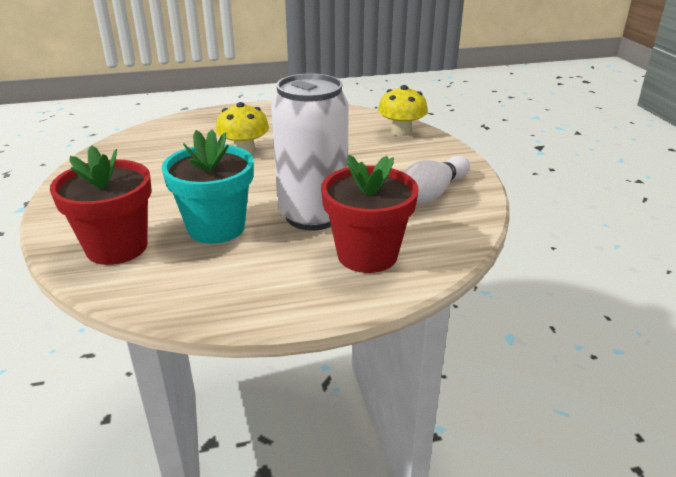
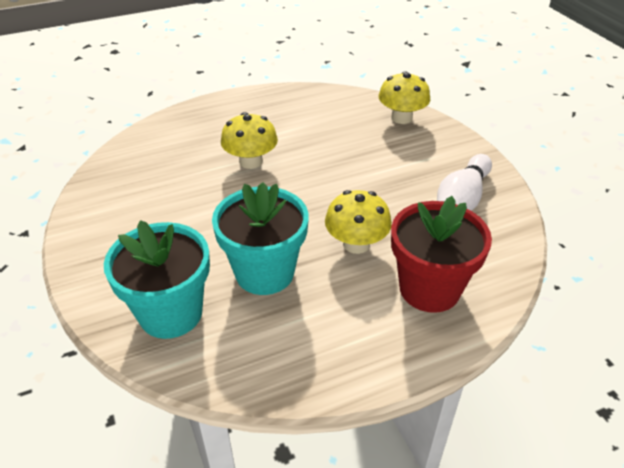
camera: 10 degrees left, 10 degrees up
red flower pot [50,145,152,265] -> turquoise flower pot [104,220,210,339]
white can [271,73,349,231] -> yellow mushroom [325,190,392,254]

